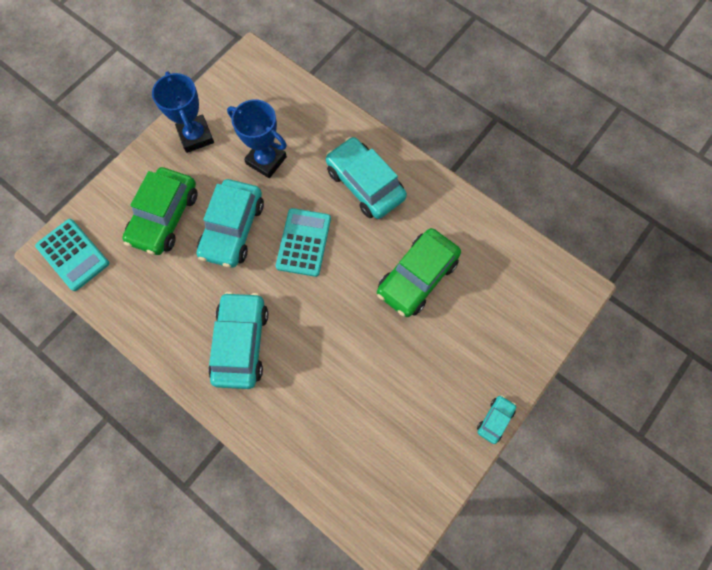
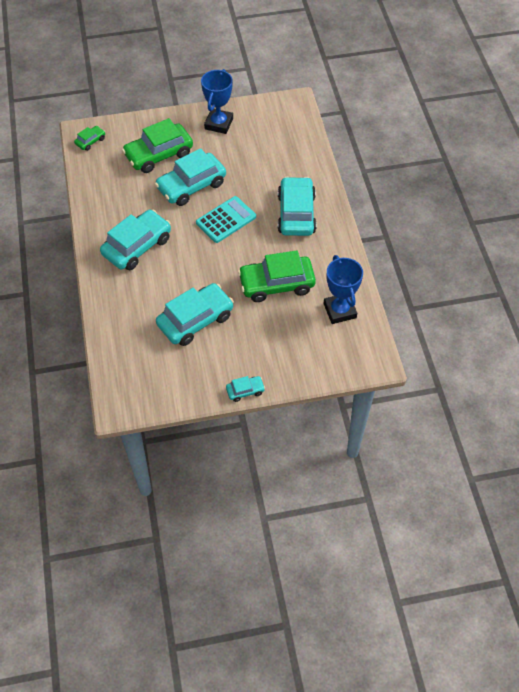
camera: 40 degrees right, 15 degrees down
turquoise calculator [35,219,109,291] -> green car [74,126,105,151]
blue trophy [227,99,287,178] -> blue trophy moved to [324,255,363,324]
none -> turquoise car [156,283,234,346]

